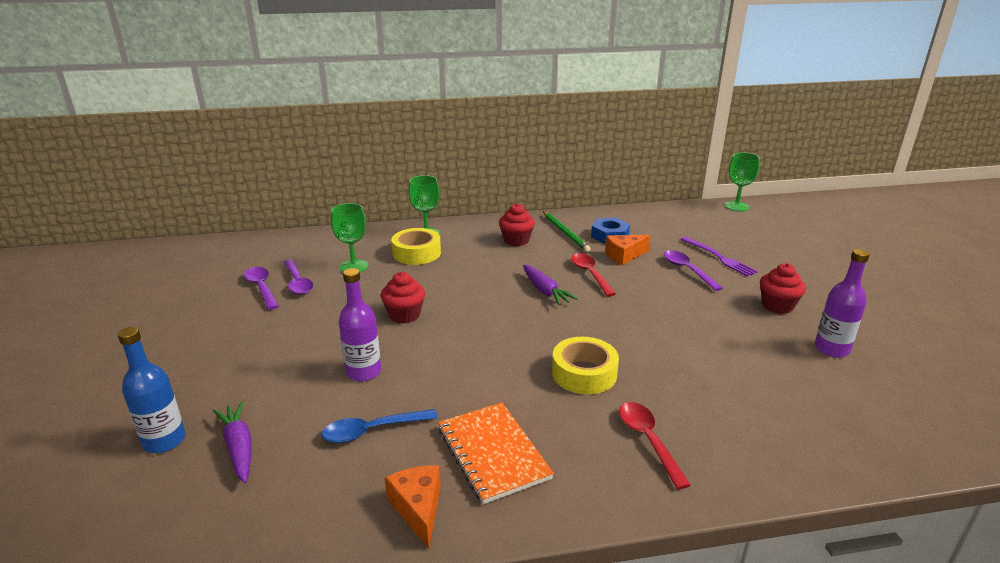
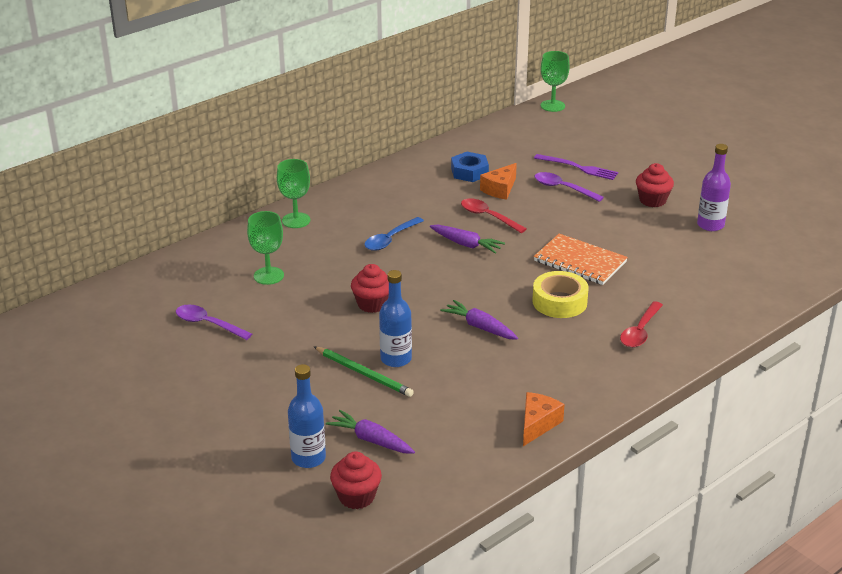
camera: 30 degrees left, 5 degrees up
purple spoon [284,259,314,295] -> none
blue spoon [322,409,438,443] -> blue spoon moved to [364,217,424,251]
purple bottle [339,268,381,381] -> blue bottle [379,270,412,367]
orange cheese [385,465,441,549] -> orange cheese turned 75 degrees clockwise [523,392,565,446]
yellow tape [391,228,441,265] -> none
orange notebook [438,402,554,504] -> orange notebook moved to [534,234,628,285]
red cupcake [499,203,535,246] -> red cupcake moved to [330,451,382,509]
green pencil [543,211,591,252] -> green pencil moved to [314,347,414,397]
red spoon [619,402,691,490] -> red spoon turned 105 degrees counterclockwise [620,301,663,348]
none -> purple carrot [440,300,518,340]

